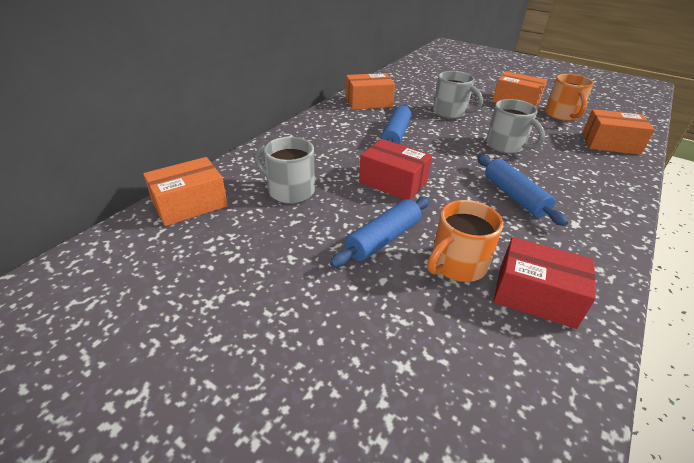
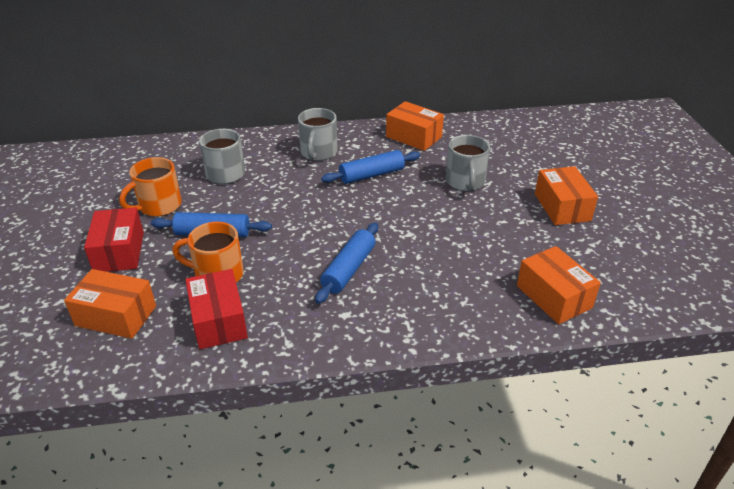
camera: 50 degrees right, 0 degrees up
orange box [143,157,228,226] -> orange box moved to [64,269,156,339]
red box [359,139,432,200] -> red box moved to [84,207,144,272]
grey mug [486,99,545,154] -> grey mug moved to [298,108,338,161]
orange mug [545,74,594,121] -> orange mug moved to [119,157,182,216]

